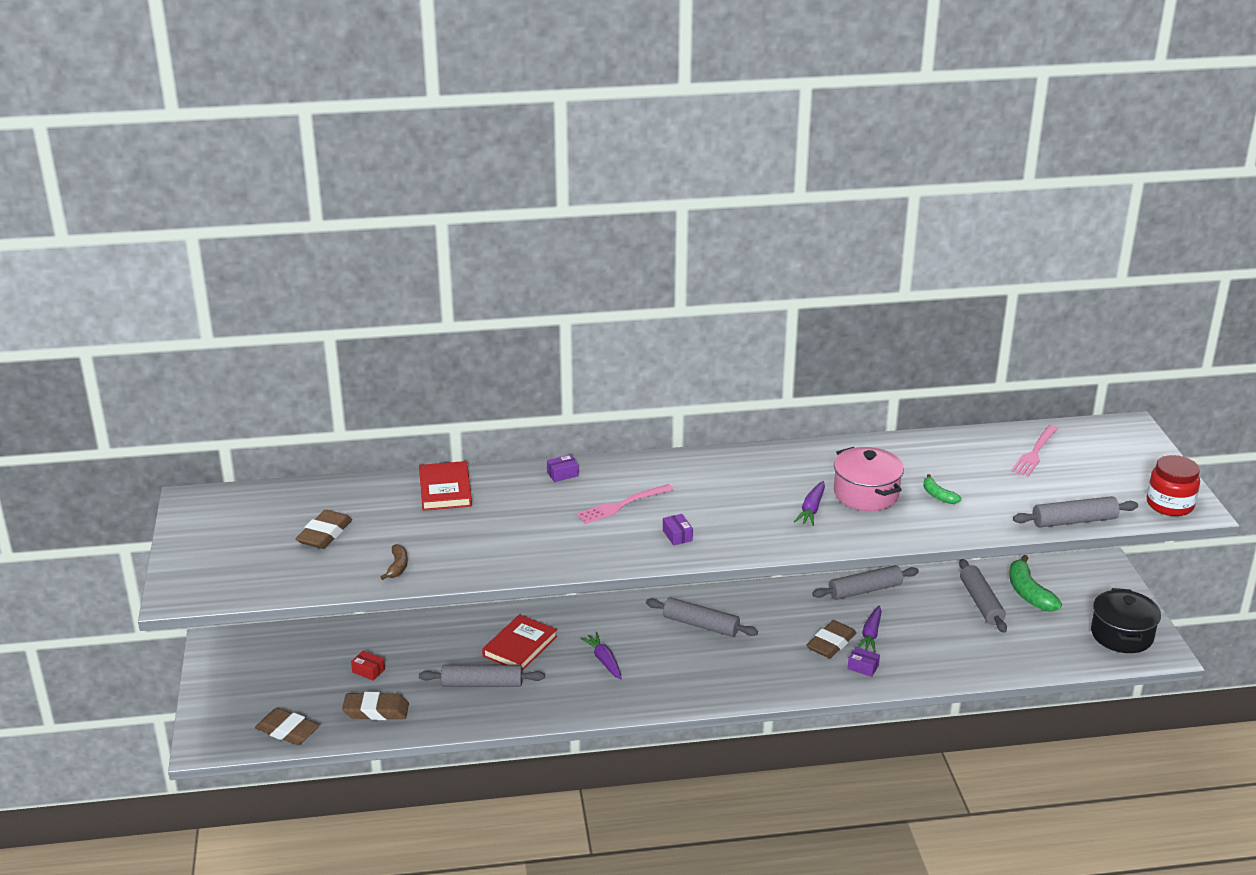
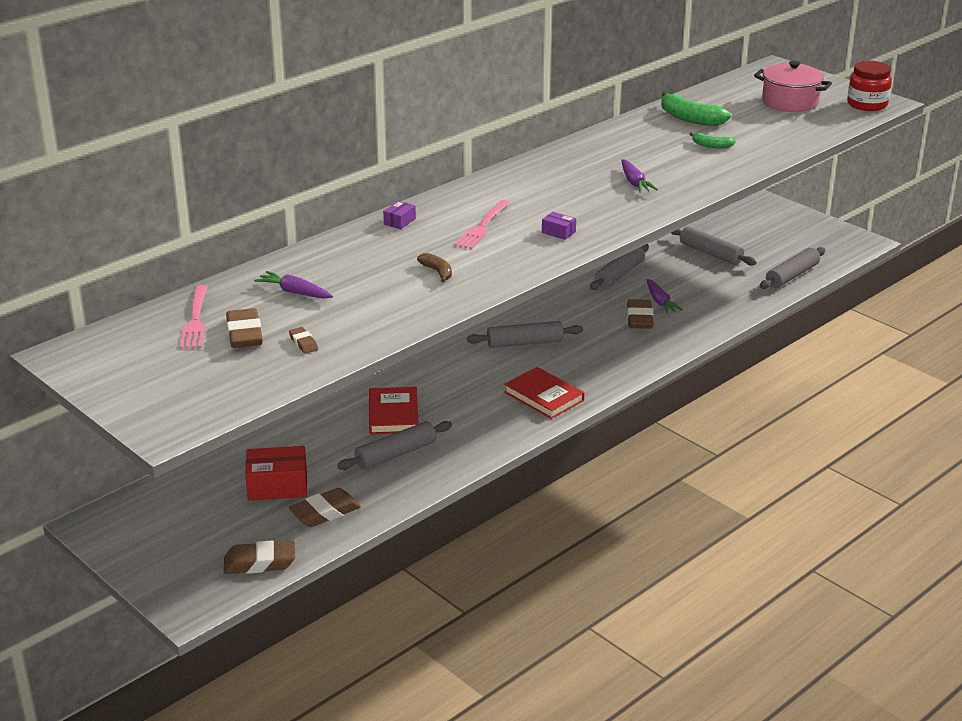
camera: 35 degrees left, 0 degrees up
red box [351,651,385,681] -> red box [245,446,307,501], size x2.03
brown banana [381,544,408,580] -> brown banana moved to [417,253,452,282]
red book [419,461,472,511] -> red book moved to [504,367,584,419]
purple carrot [580,632,622,680] -> purple carrot moved to [254,271,333,299]
pink pot [834,447,904,511] -> pink pot moved to [754,61,832,112]
purple box [847,647,880,677] -> none
green banana [1009,555,1062,611] -> green banana moved to [661,92,731,126]
pink fork [1011,425,1058,477] -> pink fork moved to [180,285,207,349]
grey rolling pin [1013,496,1138,528] -> grey rolling pin moved to [760,247,825,289]
black pot [1091,588,1161,653] -> none
none -> brown eraser [289,327,318,354]

